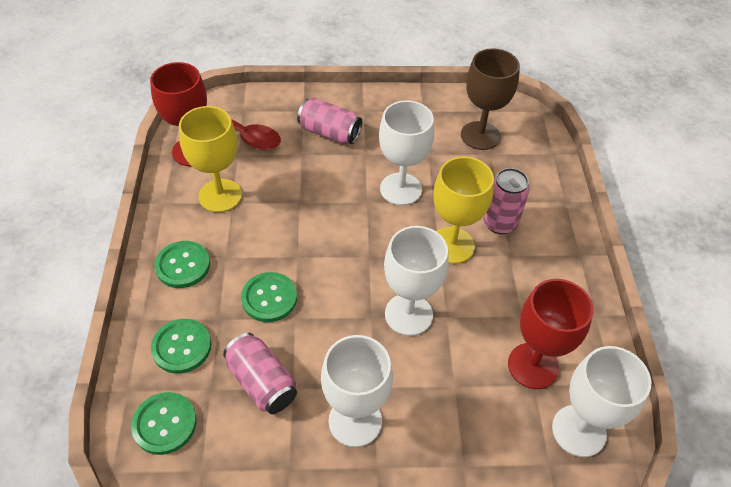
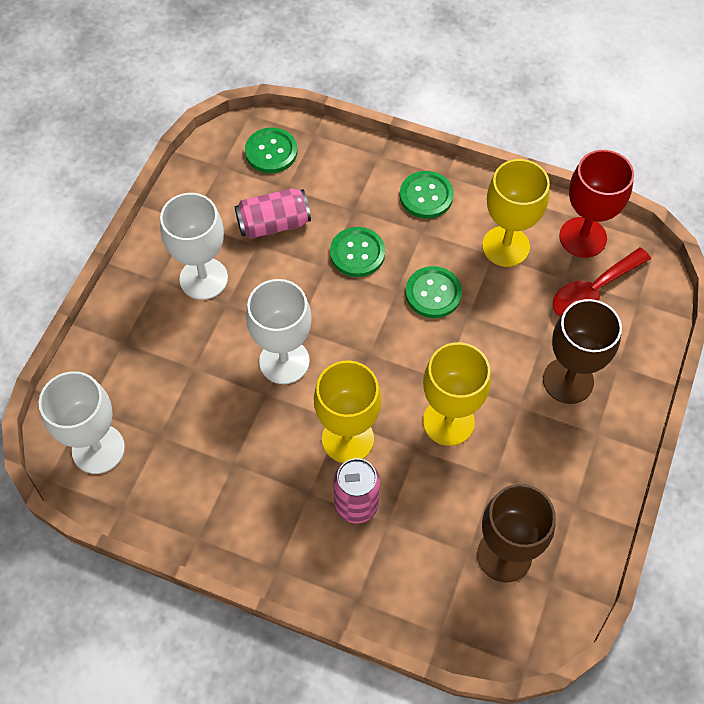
camera: 115 degrees right, 10 degrees up
green button [151,319,211,374] -> green button moved to [405,266,462,318]
pink can [297,98,362,144] -> brown goblet [543,299,622,404]
white goblet [379,100,434,205] -> yellow goblet [423,342,491,446]
red goblet [508,279,594,389] -> none

